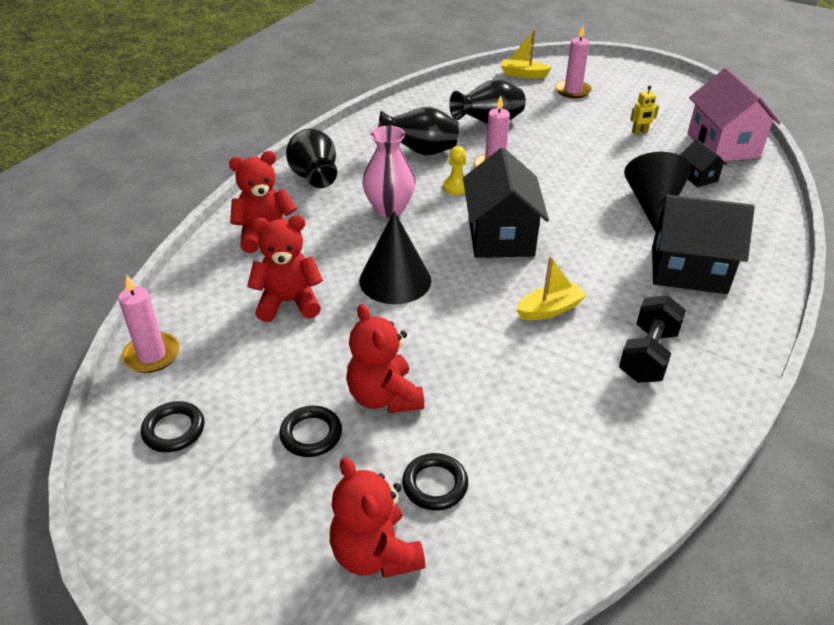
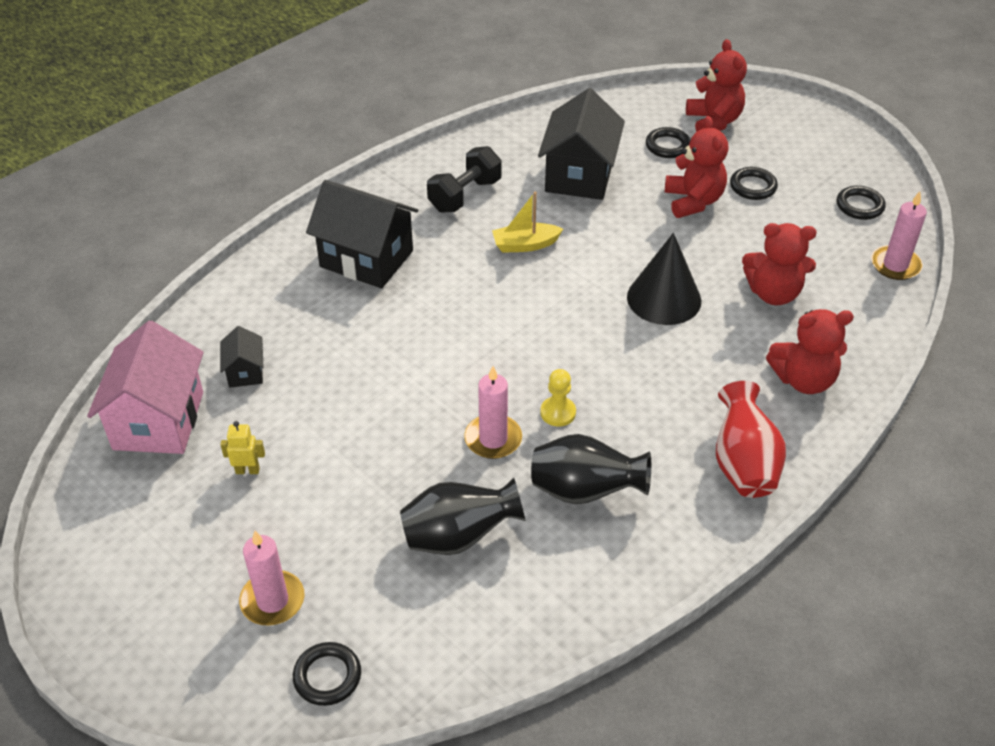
camera: 165 degrees left, 5 degrees up
black vase [286,129,337,188] -> red vase [716,381,786,498]
pink vase [362,126,416,217] -> none
black house [463,148,549,258] -> black house moved to [538,88,625,200]
yellow boat [501,30,552,78] -> black ring [293,642,361,706]
black cone [624,152,692,232] -> none

